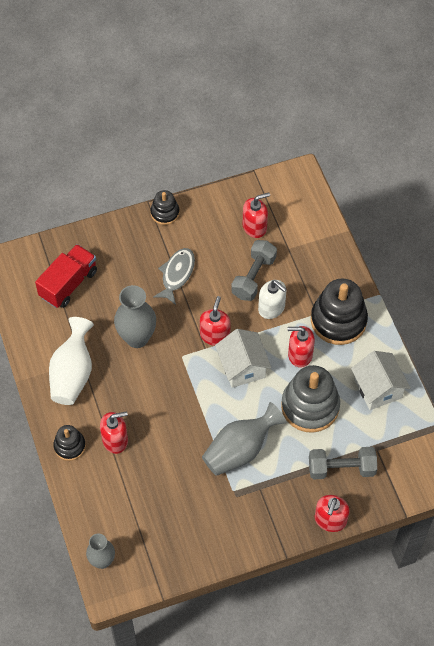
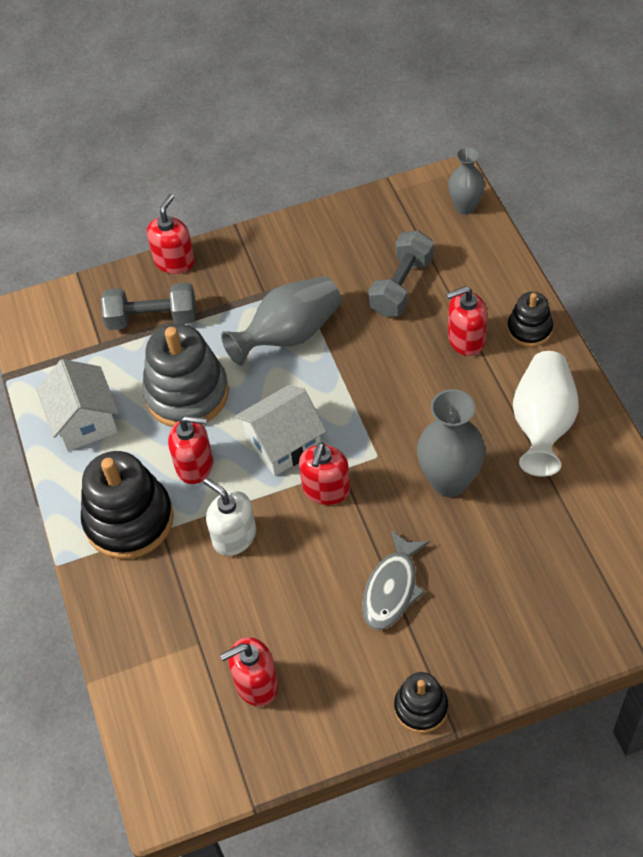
camera: 175 degrees left, 5 degrees down
red truck [35,244,97,308] -> none
white house [215,329,272,388] -> white house turned 75 degrees clockwise [235,385,326,476]
grey dumbbell [231,240,277,301] -> grey dumbbell moved to [368,230,434,317]

